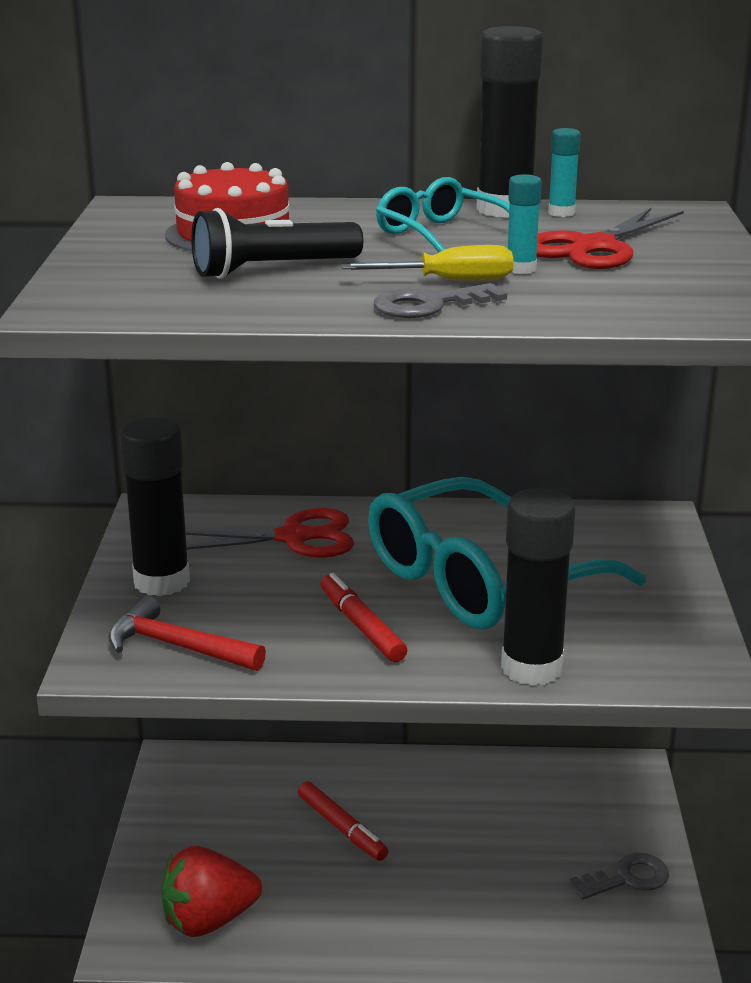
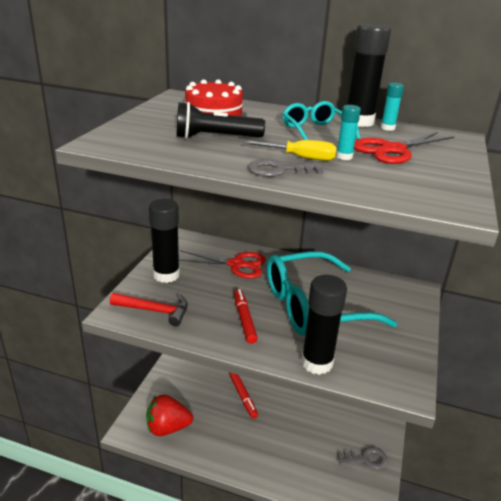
camera: 15 degrees right, 5 degrees up
red hammer [108,596,266,671] -> red hammer turned 150 degrees clockwise [110,293,188,326]

